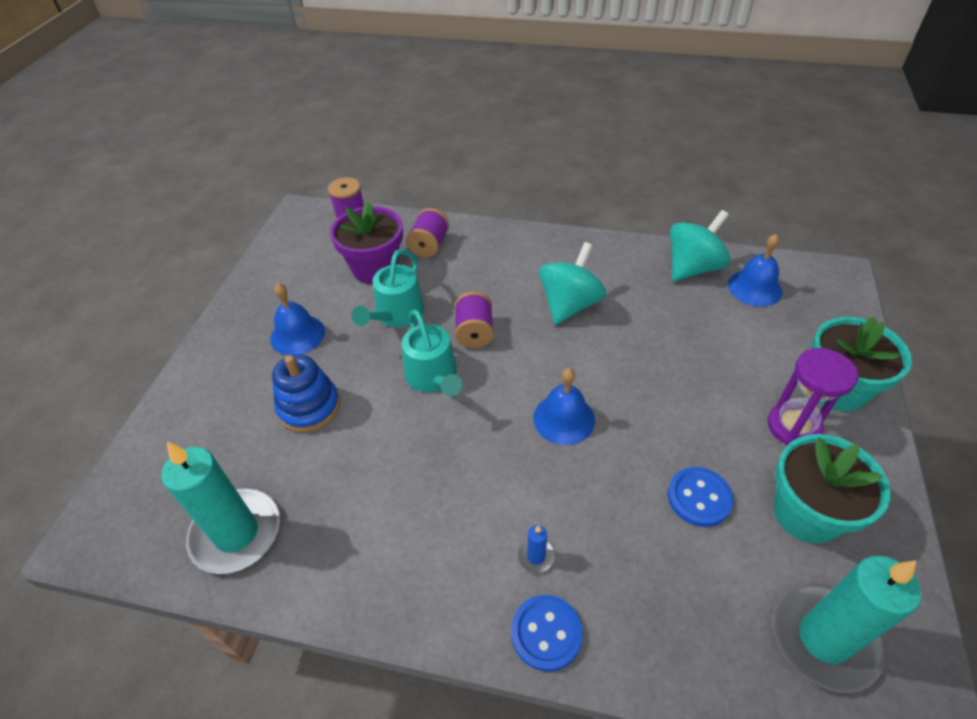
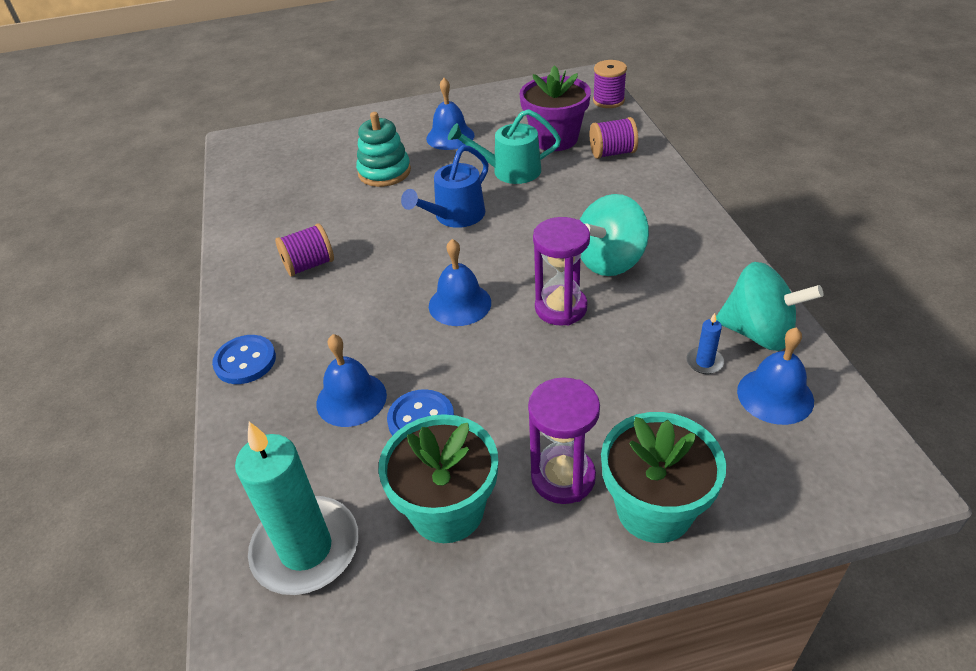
camera: 65 degrees right, 5 degrees down
turquoise candle [161,441,280,574] -> none
blue stacking toy [272,354,340,432] -> turquoise stacking toy [356,112,411,187]
turquoise watering can [402,309,463,397] -> blue watering can [401,145,489,228]
purple spool [455,291,494,348] -> purple spool moved to [275,223,334,277]
blue candle [517,525,555,574] -> blue candle moved to [686,313,725,374]
turquoise spinning top [539,242,606,325] -> turquoise spinning top turned 135 degrees clockwise [580,194,649,276]
none -> blue bell [316,334,387,427]
none -> purple hourglass [533,217,590,326]

